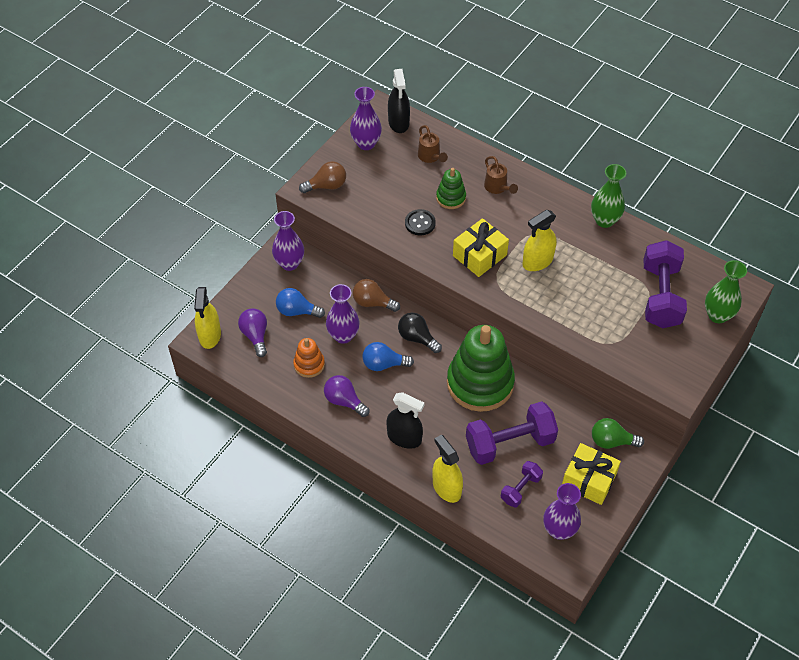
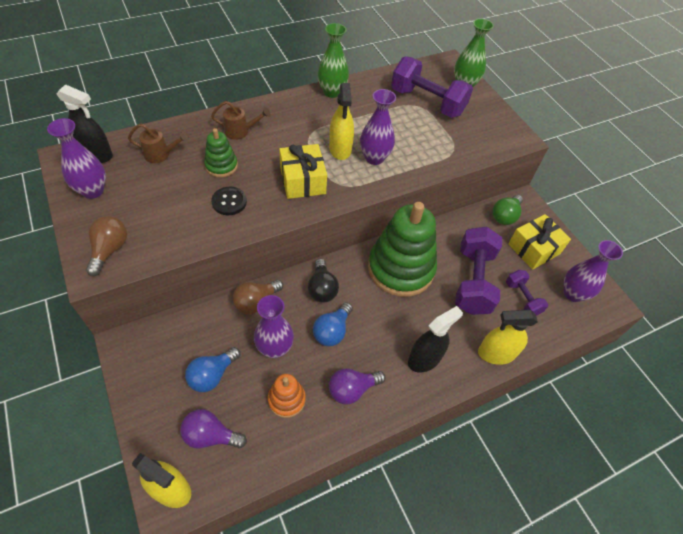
camera: 65 degrees left, 0 degrees up
purple vase [272,211,304,271] -> purple vase moved to [360,89,396,165]
black light bulb [398,313,442,353] -> black light bulb turned 75 degrees counterclockwise [308,259,339,303]

